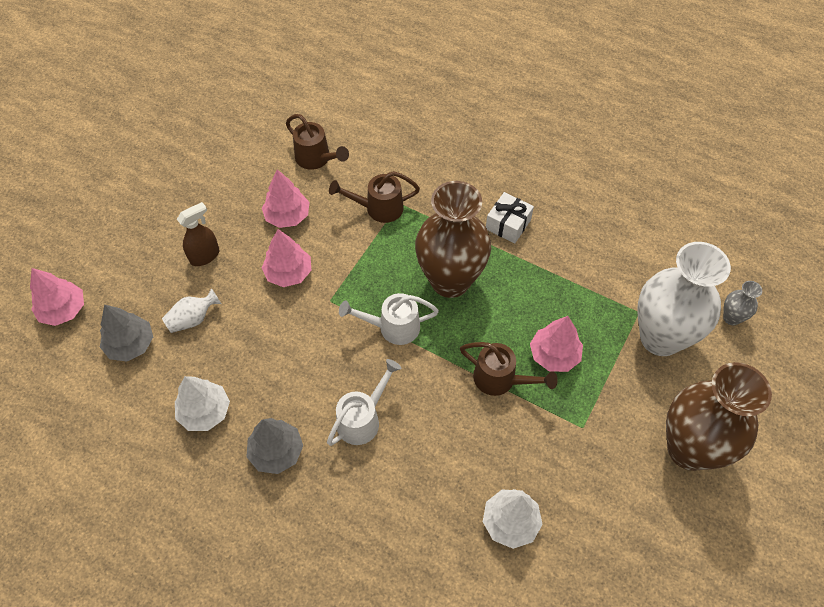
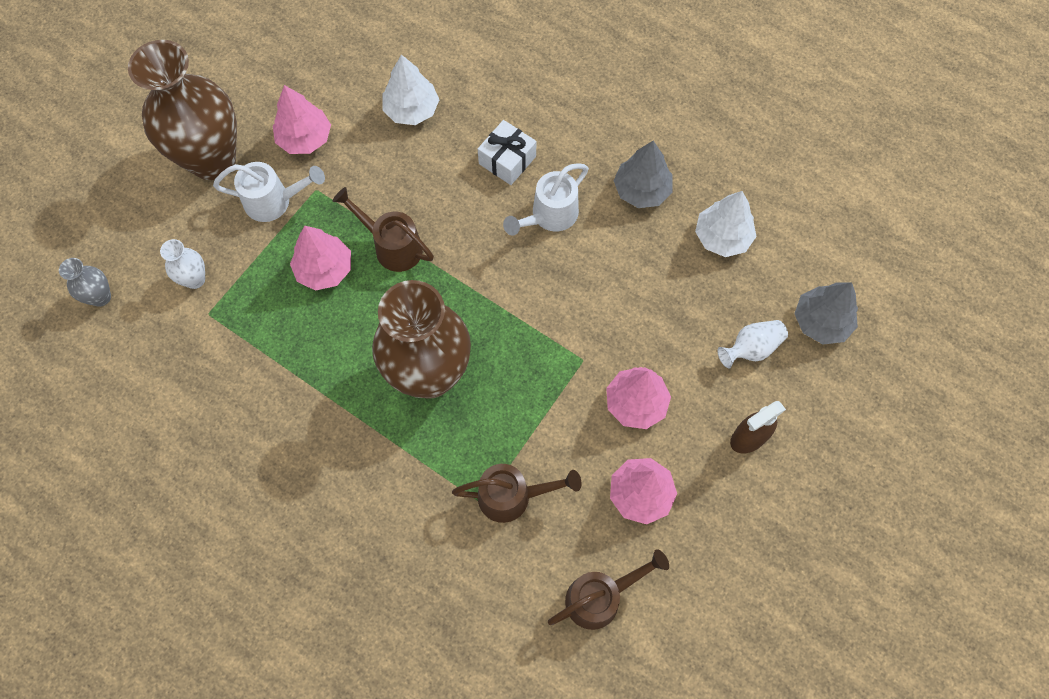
camera: 175 degrees left, 10 degrees up
pink tree [30,268,84,326] -> pink tree moved to [273,85,331,154]
brown watering can [286,114,349,170] -> brown watering can turned 105 degrees clockwise [548,549,669,630]
white watering can [339,293,439,345] -> white watering can moved to [213,162,325,222]
white gift [486,192,534,244] -> white gift moved to [478,120,536,185]
white vase [637,242,731,356] -> white vase [160,239,205,289], size x0.42

